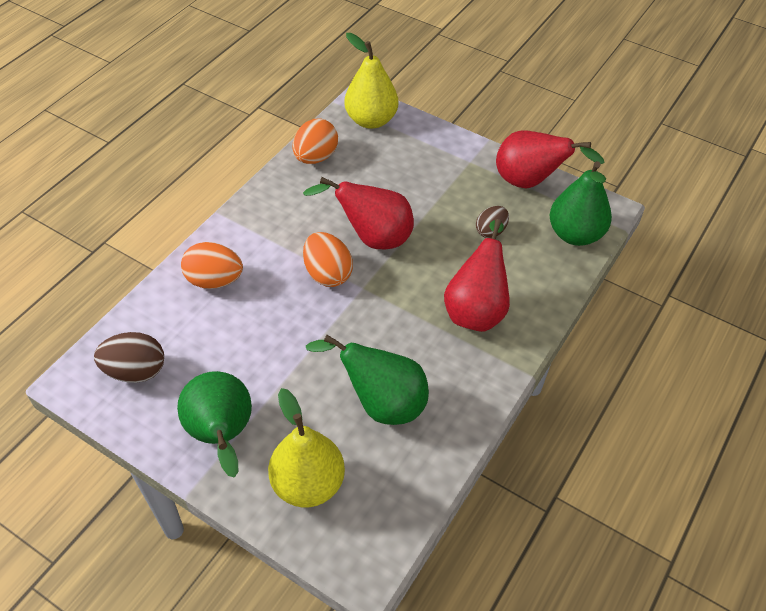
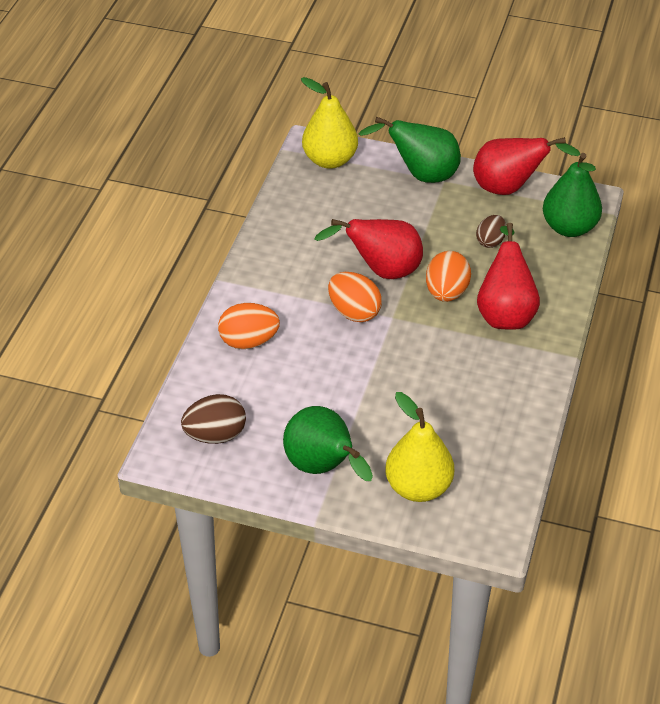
camera: 15 degrees left, 5 degrees down
orange egg [293,119,338,164] -> orange egg moved to [426,251,471,302]
green pear [306,335,429,425] -> green pear moved to [358,117,461,183]

